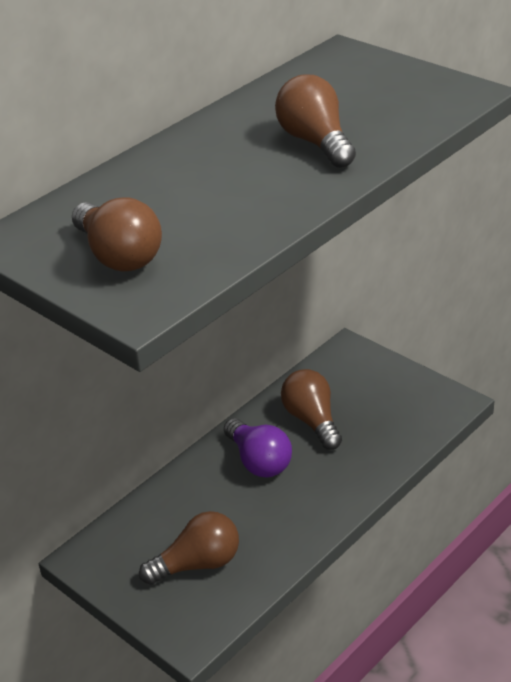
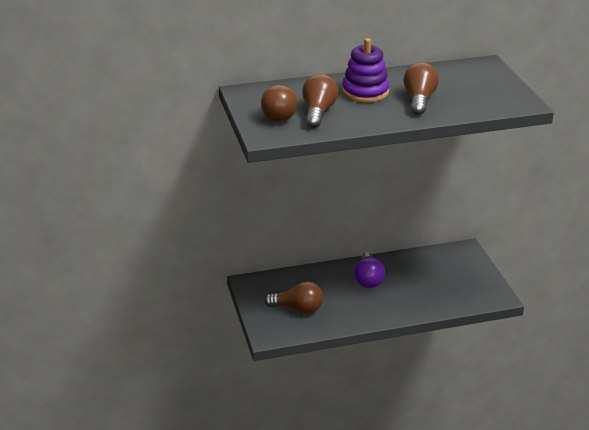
camera: 30 degrees right, 5 degrees down
brown light bulb [281,369,342,450] -> brown light bulb moved to [302,74,338,128]
none -> purple stacking toy [342,38,390,103]

